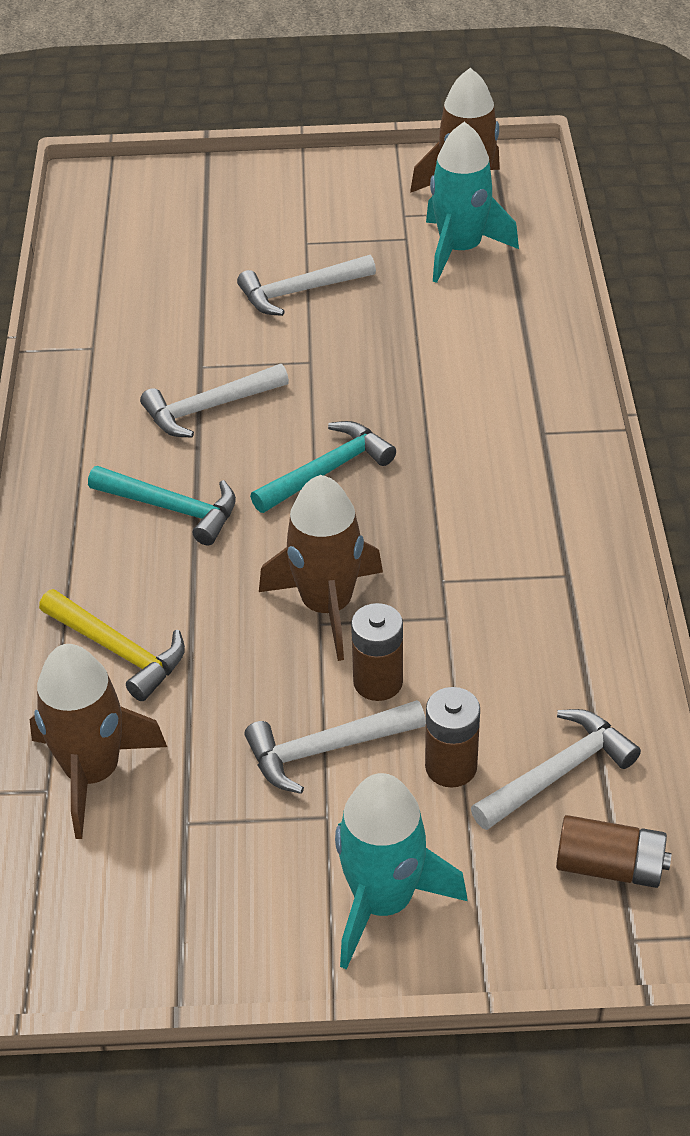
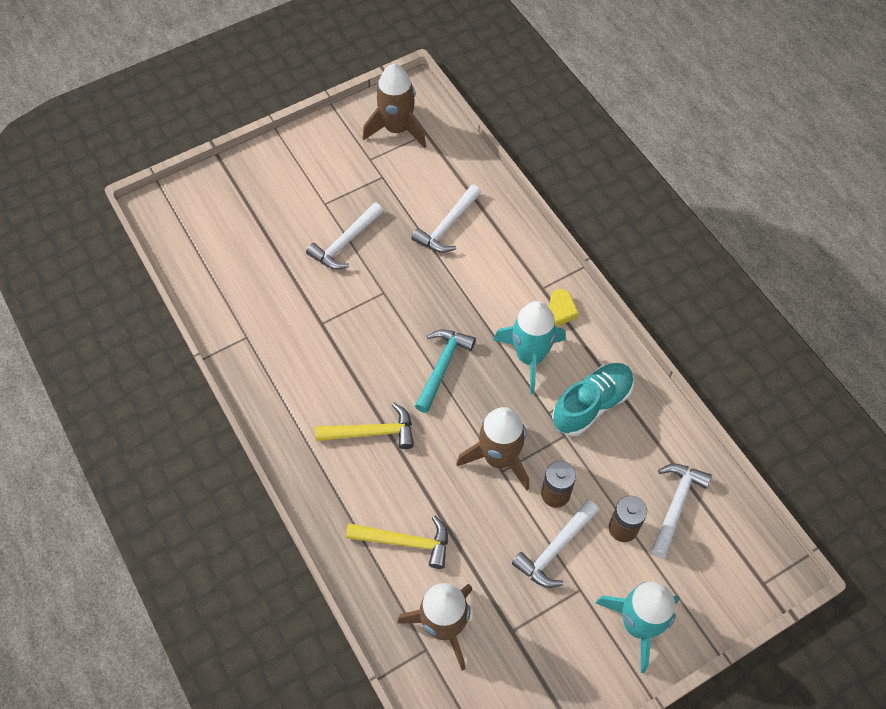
camera: 30 degrees left, 15 degrees up
turquoise hammer [88,466,236,546] -> yellow hammer [315,403,414,449]
white hammer [140,364,289,438] -> white hammer moved to [411,185,481,253]
turquoise rocket [426,122,519,283] -> turquoise rocket moved to [493,301,566,394]
brown battery [556,815,672,888] -> none
none -> yellow heart [548,289,579,327]
none -> turquoise shoe [552,363,634,436]

